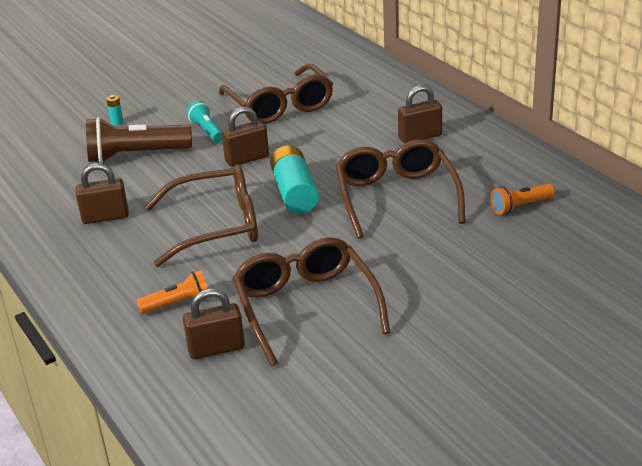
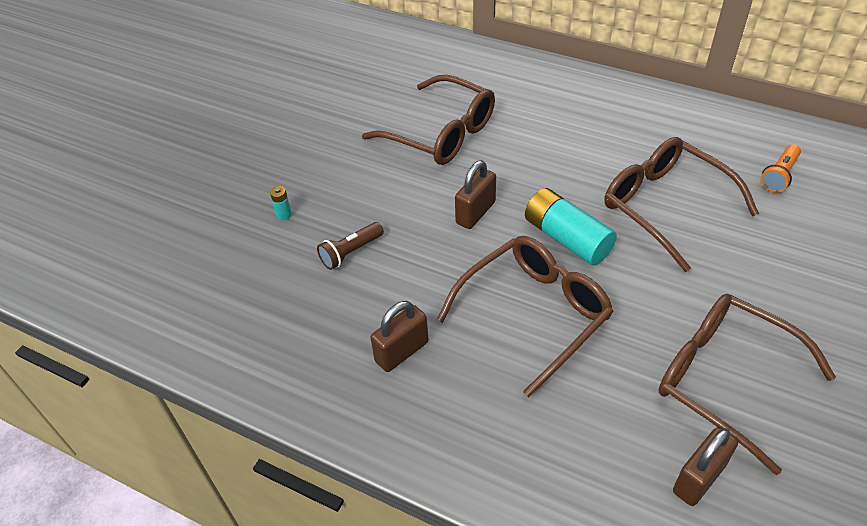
camera: 30 degrees left, 15 degrees up
brown flashlight [86,117,192,163] -> brown flashlight [317,222,384,270], size x0.55
orange flashlight [136,270,208,314] -> none
turquoise flashlight [187,101,222,142] -> none
brown padlock [398,85,442,143] -> none

